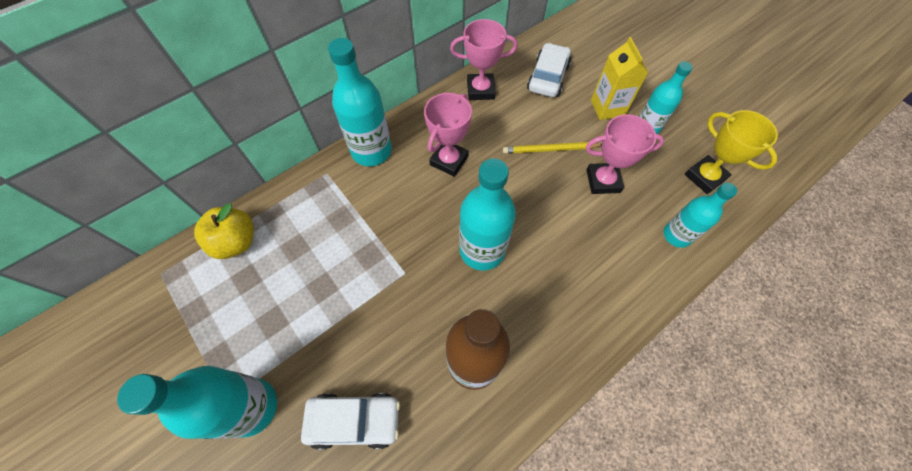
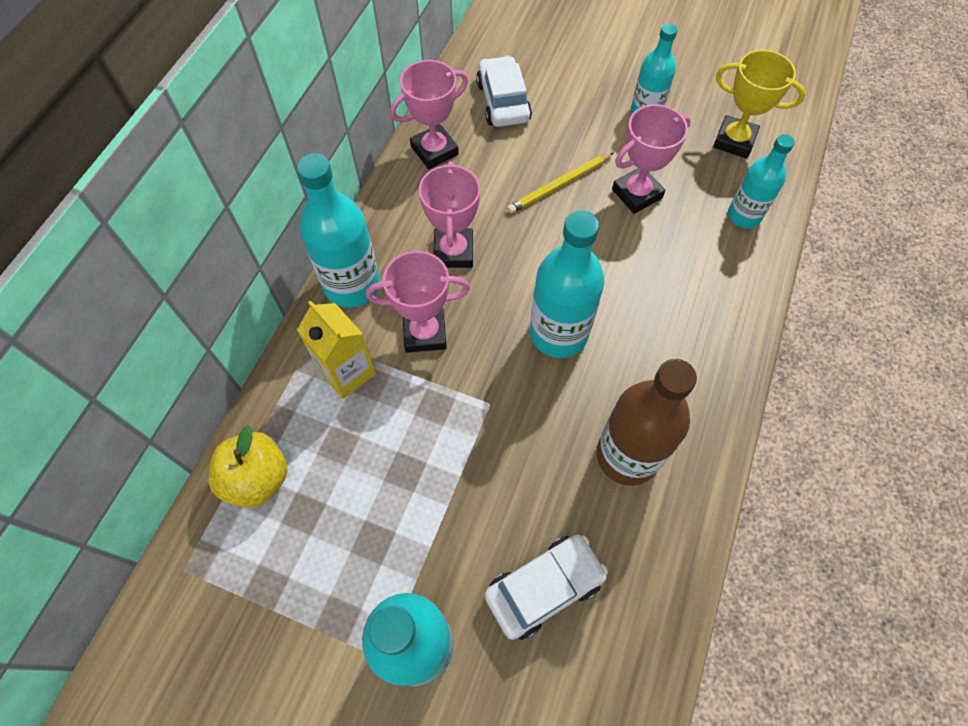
camera: 30 degrees left, 0 degrees up
yellow carton [591,37,648,120] -> yellow carton moved to [297,301,376,399]
none -> pink trophy [366,251,470,352]

